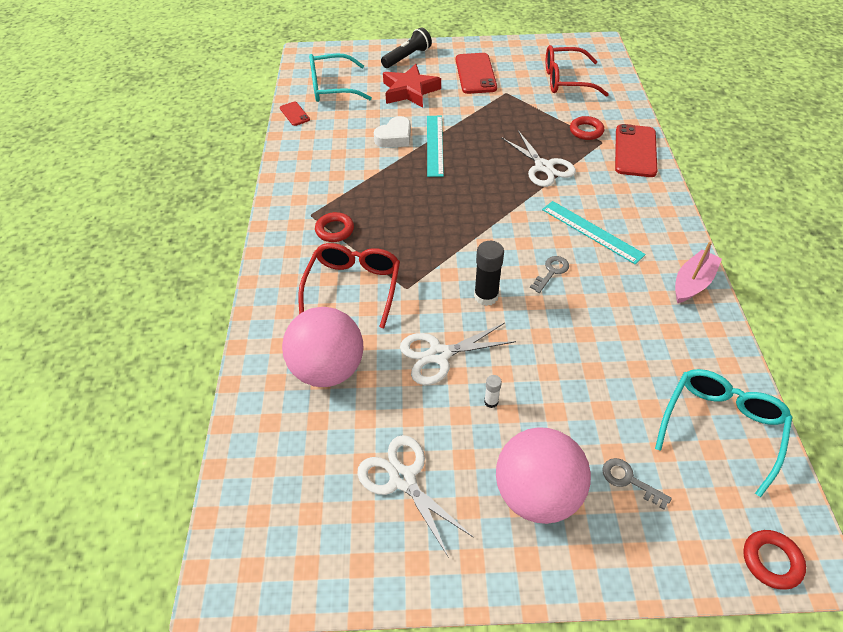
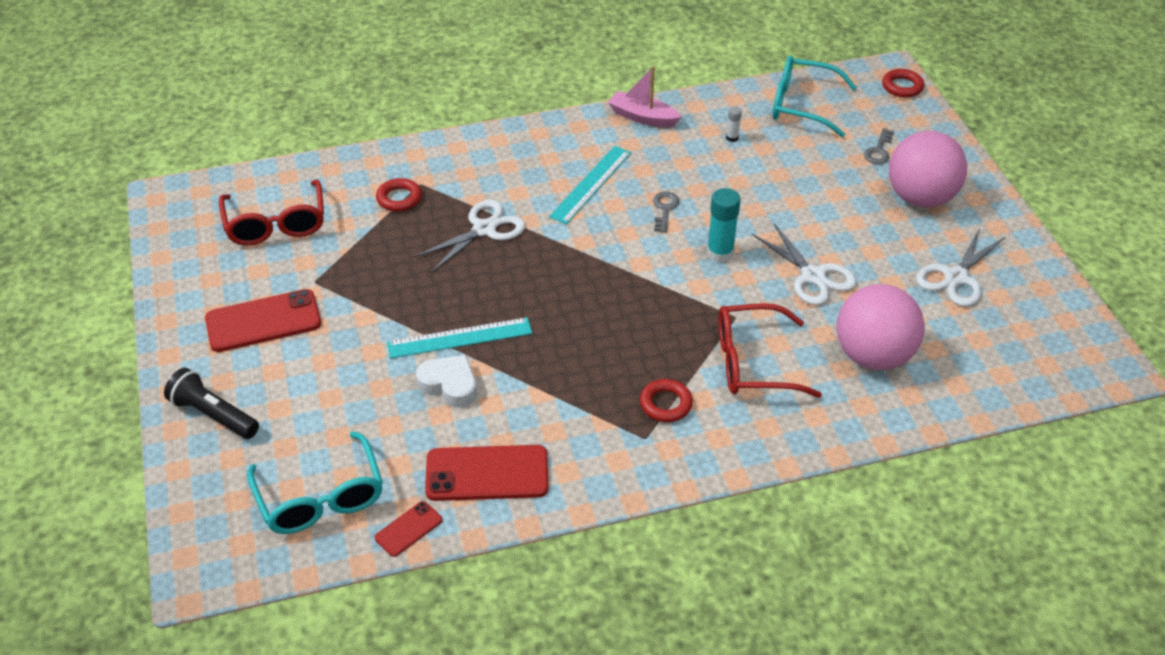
camera: 105 degrees left, 5 degrees down
red star [383,64,441,107] -> none
black glue stick [474,241,504,306] -> turquoise glue stick [707,188,741,262]
white glue stick [484,375,502,408] -> white glue stick moved to [726,106,742,142]
grey key [530,256,569,293] -> grey key turned 75 degrees clockwise [653,191,679,233]
red phone [615,124,657,177] -> red phone moved to [425,445,548,501]

